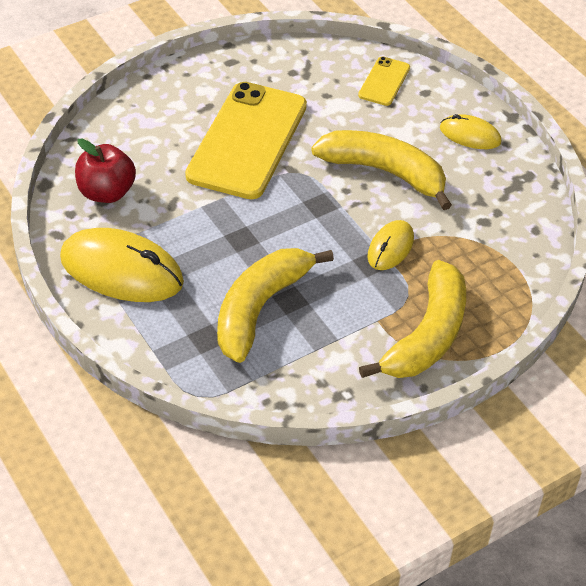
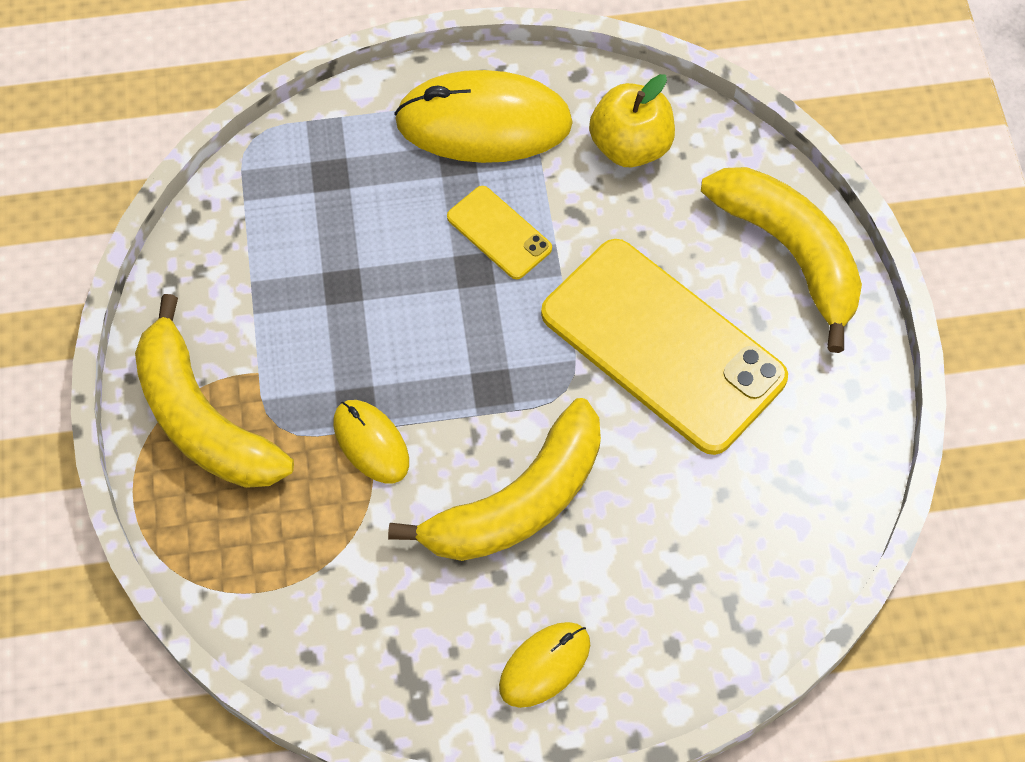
camera: 115 degrees right, 15 degrees up
yellow mouse [60,228,184,302] -> yellow mouse turned 45 degrees clockwise [394,70,573,163]
red apple [75,138,136,203] -> yellow apple [589,74,675,167]
yellow banana [217,248,334,363] -> yellow banana moved to [701,167,862,353]
yellow phone [358,57,410,106] -> yellow phone moved to [447,186,552,279]

